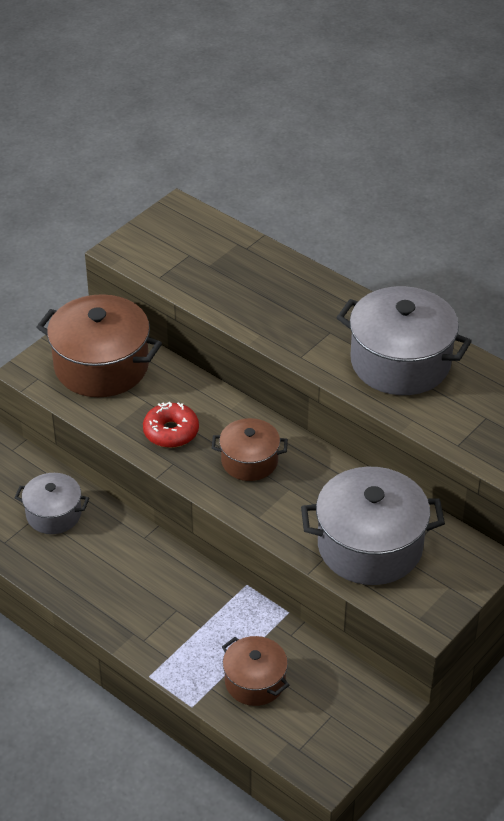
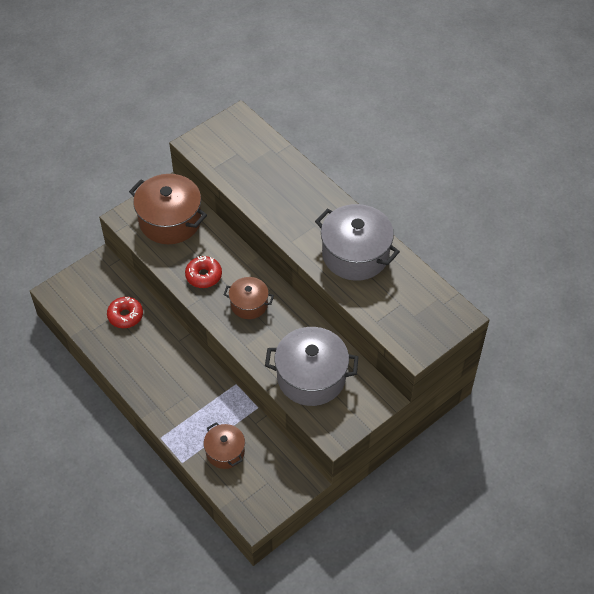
camera: 10 degrees right, 10 degrees up
grey pot [15,473,89,534] -> red donut [107,297,143,328]

